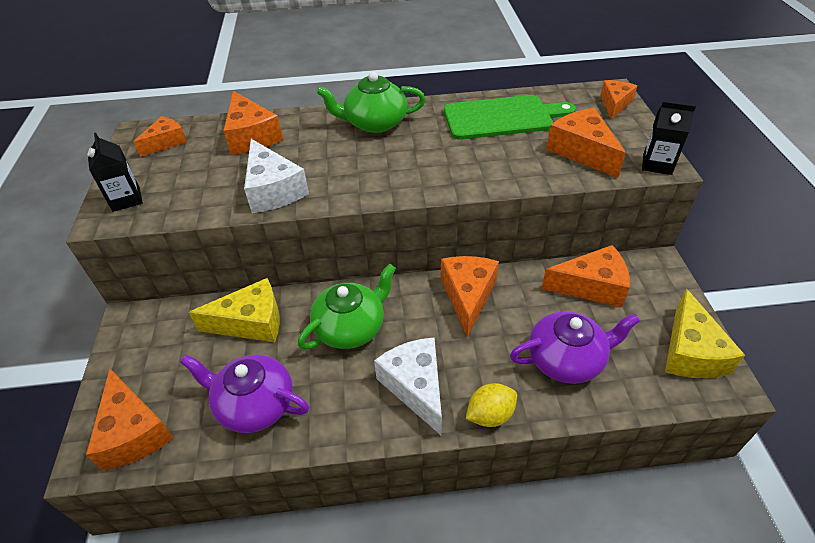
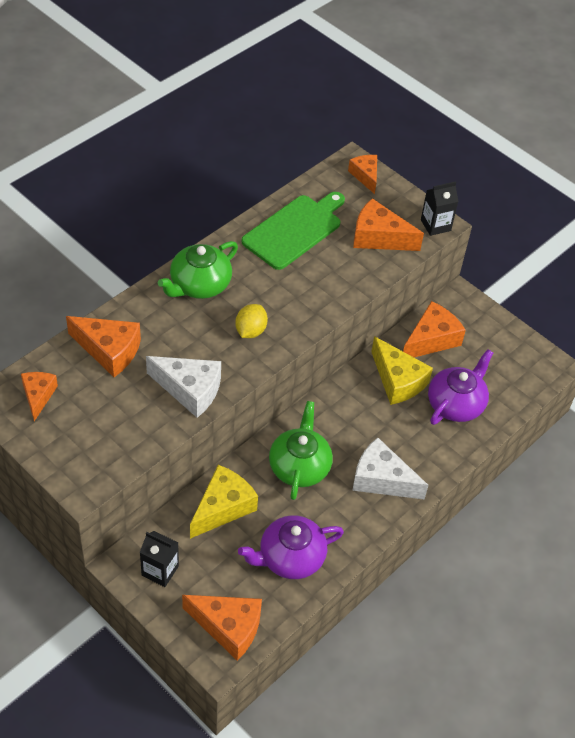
camera: 45 degrees left, 5 degrees up
black carton [87,133,143,212] -> black carton moved to [140,531,179,587]
orange cheese [441,256,499,337] -> none
yellow lemon [466,383,517,427] -> yellow lemon moved to [235,304,268,338]
yellow cheese [665,289,745,378] -> yellow cheese moved to [371,336,433,405]

